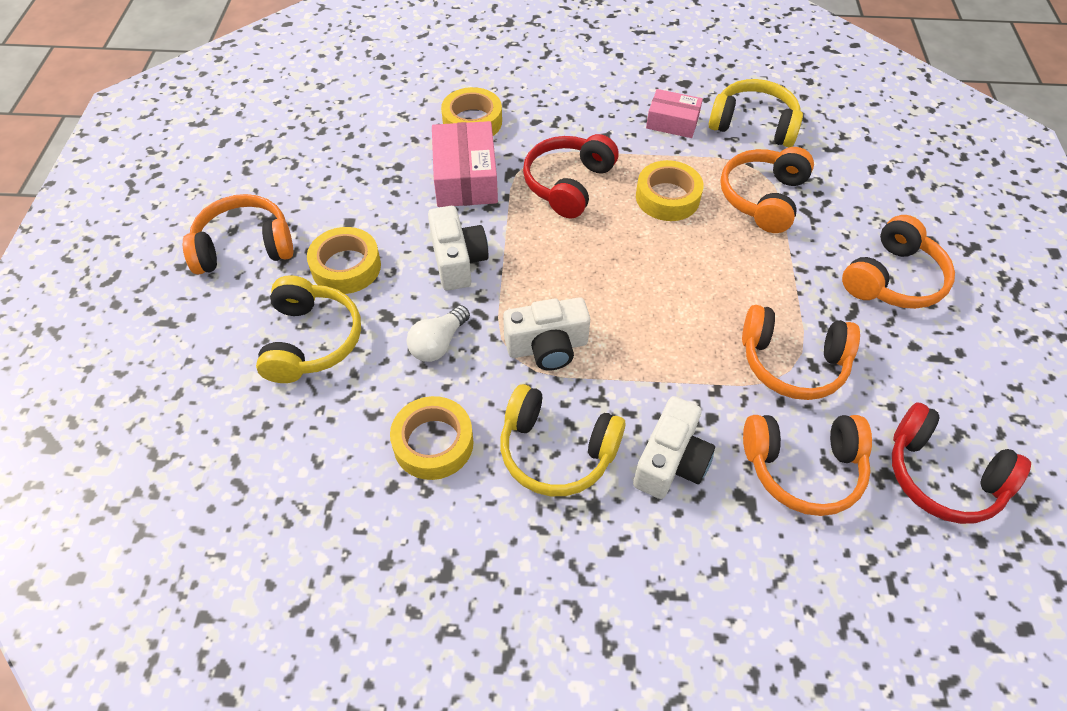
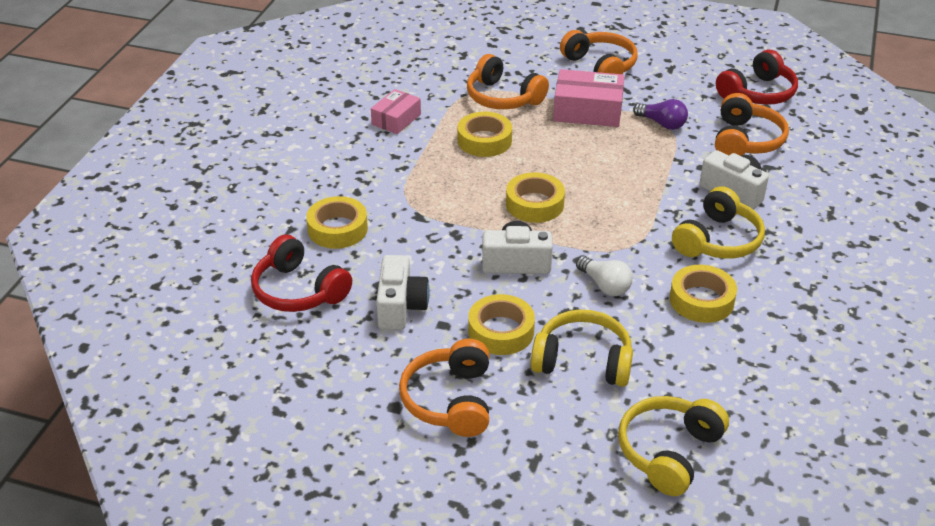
camera: 75 degrees left, 15 degrees down
pink box [432,121,498,207] -> pink box moved to [553,69,625,127]
white camera [503,298,590,371] -> white camera moved to [376,255,430,330]
red headphones [523,134,619,218] -> red headphones moved to [251,235,352,312]
yellow headphones [709,79,803,147] -> yellow headphones moved to [618,396,729,496]
orange headphones [742,305,860,400] -> purple light bulb [633,99,688,130]
none -> yellow tape [506,172,565,223]

